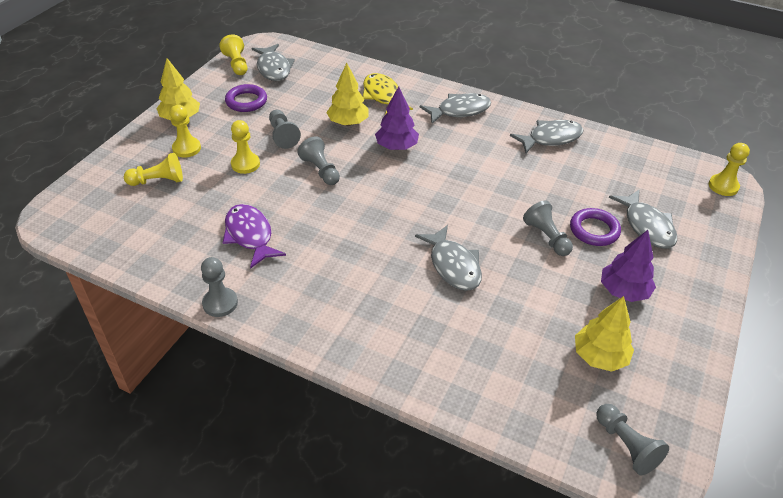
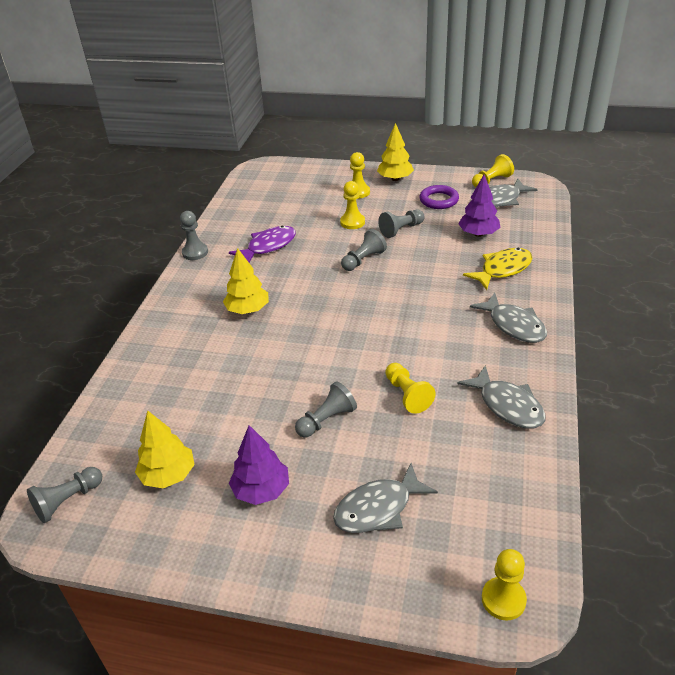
camera: 80 degrees right, 5 degrees down
yellow pawn [124,153,183,186] -> yellow pawn moved to [385,363,436,414]
yellow tree [326,63,369,126] -> yellow tree moved to [223,248,269,314]
purple tree [375,86,419,150] -> purple tree moved to [458,175,500,237]
grey fish [415,225,482,291] -> none
purple ring [570,208,621,246] -> none

